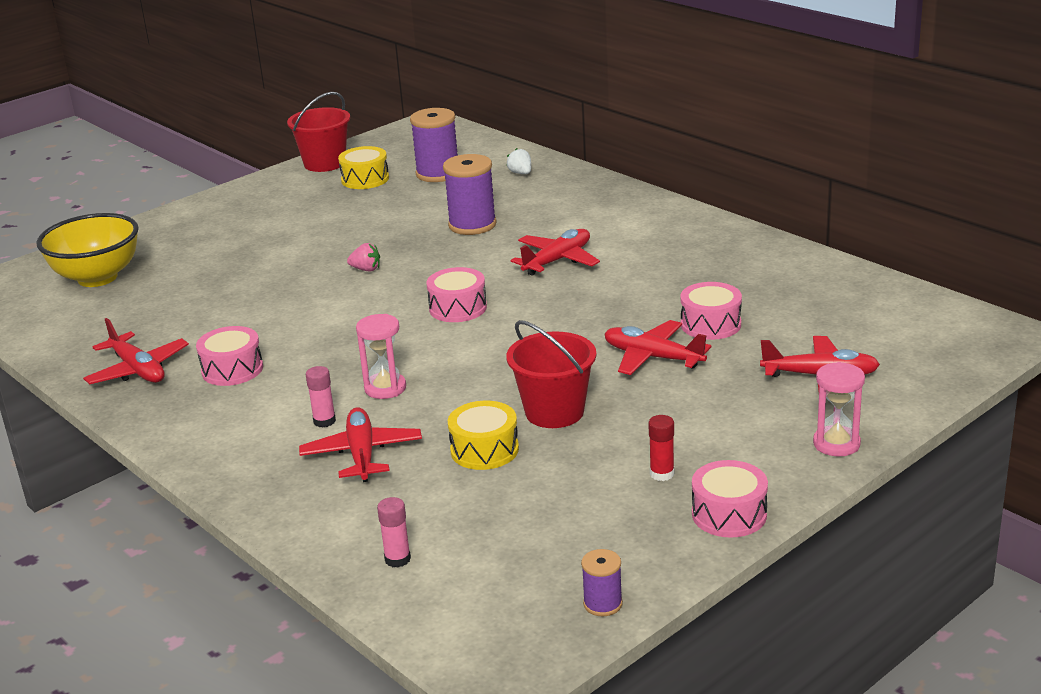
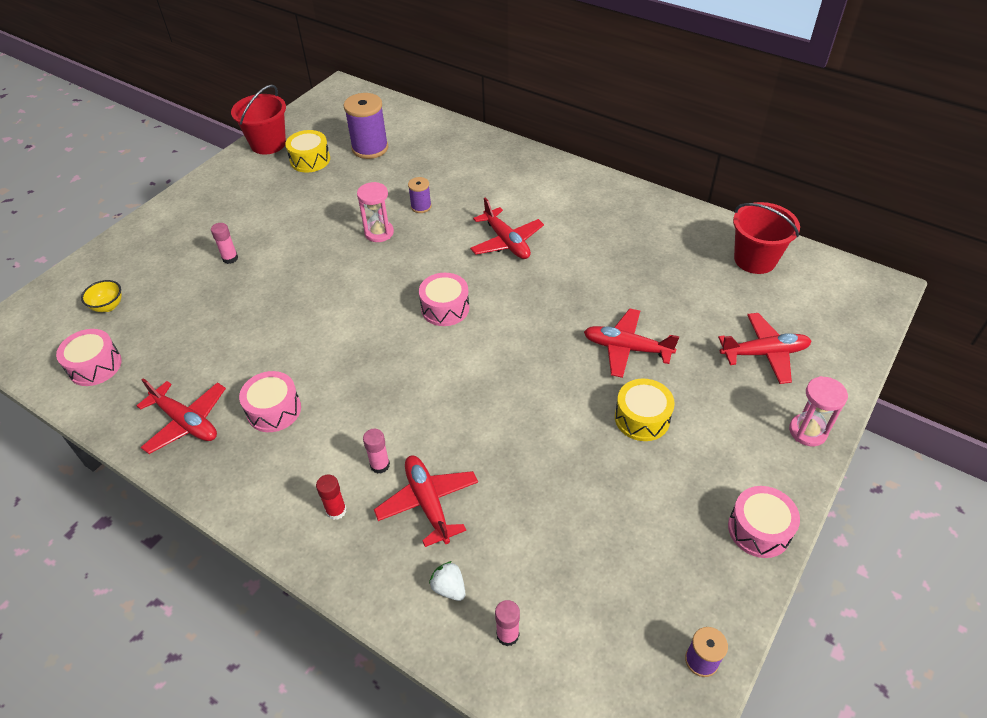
camera: 15 degrees left, 20 degrees up
yellow bowl [36,213,139,287] -> yellow bowl [81,280,122,312], size x0.43
pink strawberry [347,243,380,271] -> none
pink hourglass [356,314,406,399] -> pink hourglass moved to [357,182,394,242]
purple spool [443,154,496,235] -> purple spool [408,177,432,213], size x0.52
yellow drum [448,401,519,470] -> yellow drum moved to [615,379,675,441]
white strawberry [506,148,531,174] -> white strawberry moved to [429,561,466,601]
red bucket [506,320,597,428] -> red bucket moved to [733,202,800,274]
red plane [511,229,600,276] -> red plane turned 120 degrees clockwise [470,197,544,259]
red glue stick [649,415,674,481] -> red glue stick moved to [316,474,347,520]
pink drum [680,282,742,340] -> pink drum moved to [56,329,122,386]
none -> pink glue stick [211,223,238,264]

